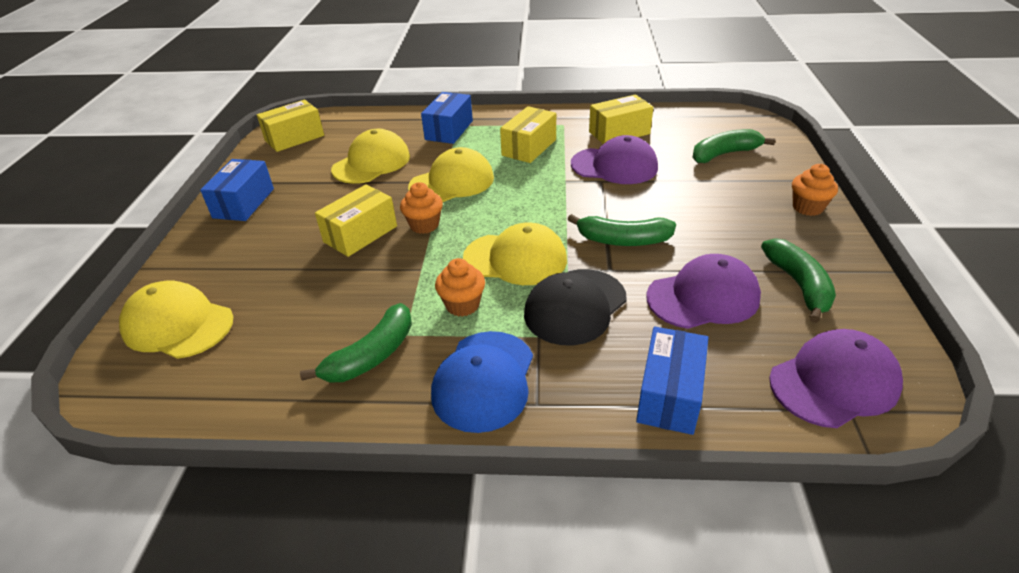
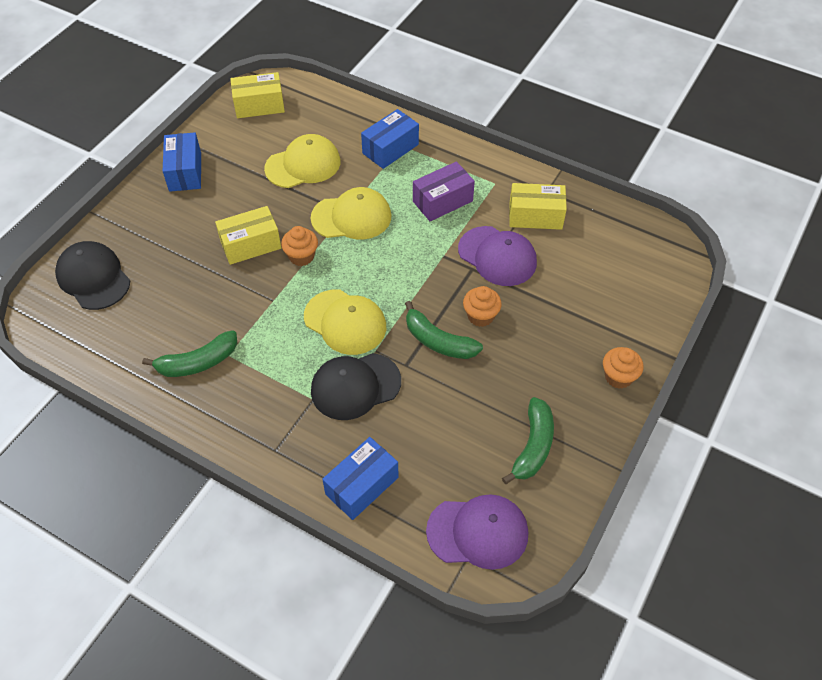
camera: 25 degrees right, 15 degrees up
yellow cap [119,281,233,359] -> black cap [55,241,130,310]
blue box [200,159,274,221] -> blue box turned 45 degrees counterclockwise [163,132,201,192]
blue cap [431,331,533,433] -> none
orange cupcake [435,258,485,317] -> orange cupcake moved to [463,286,502,327]
yellow box [500,106,556,163] -> purple box [413,161,475,221]
purple cap [646,254,761,329] -> none
green banana [692,129,775,163] -> none

